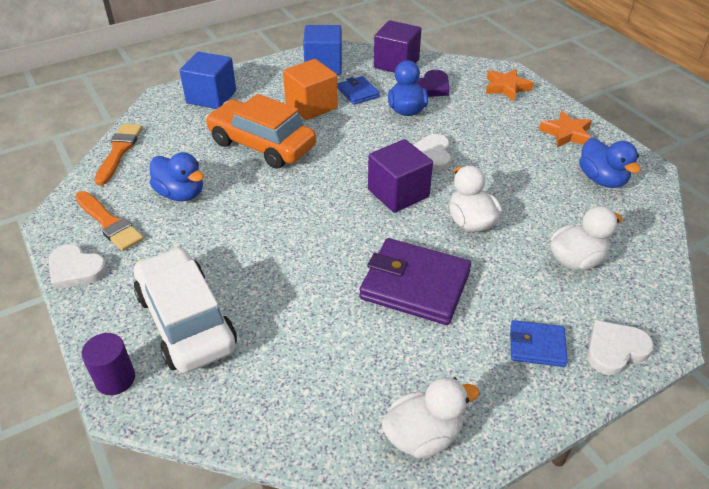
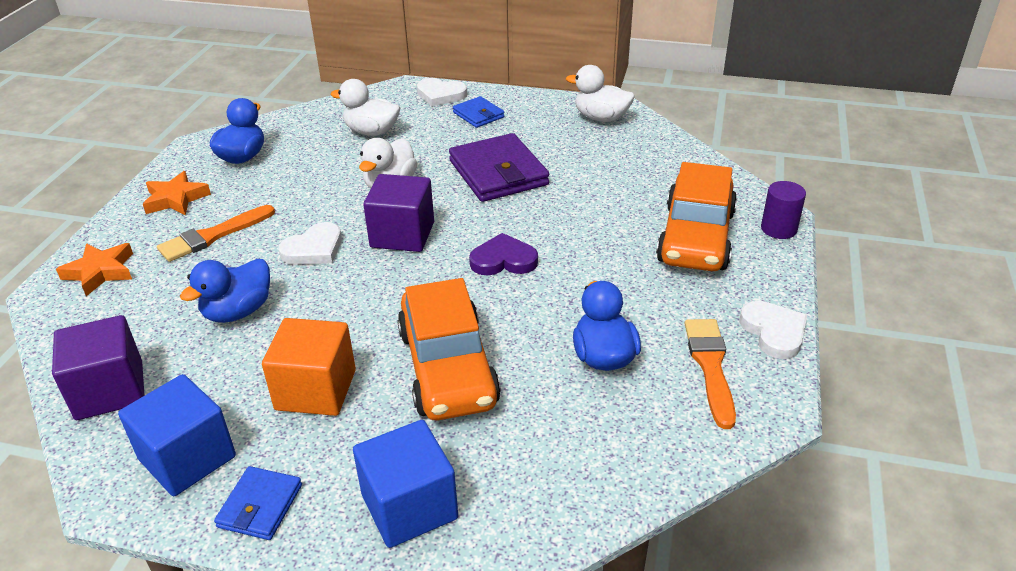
camera: 135 degrees left, 5 degrees down
orange brush [94,124,143,185] -> orange brush moved to [157,205,275,262]
white car [134,247,237,373] -> orange car [656,162,737,271]
blue wallet [337,76,380,105] -> blue wallet moved to [214,466,302,540]
purple heart [416,70,450,97] -> purple heart moved to [469,233,538,275]

